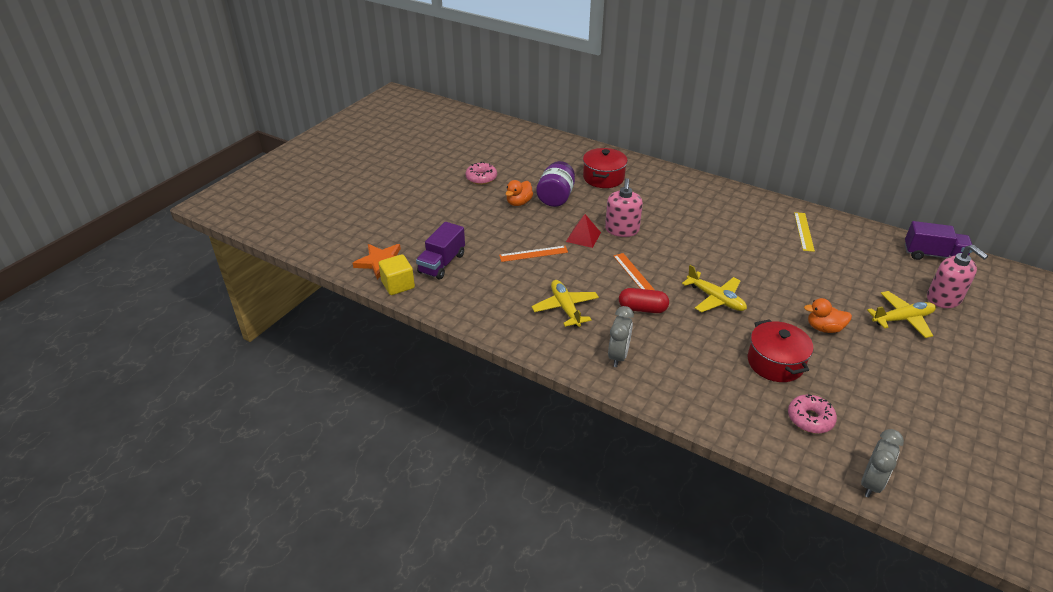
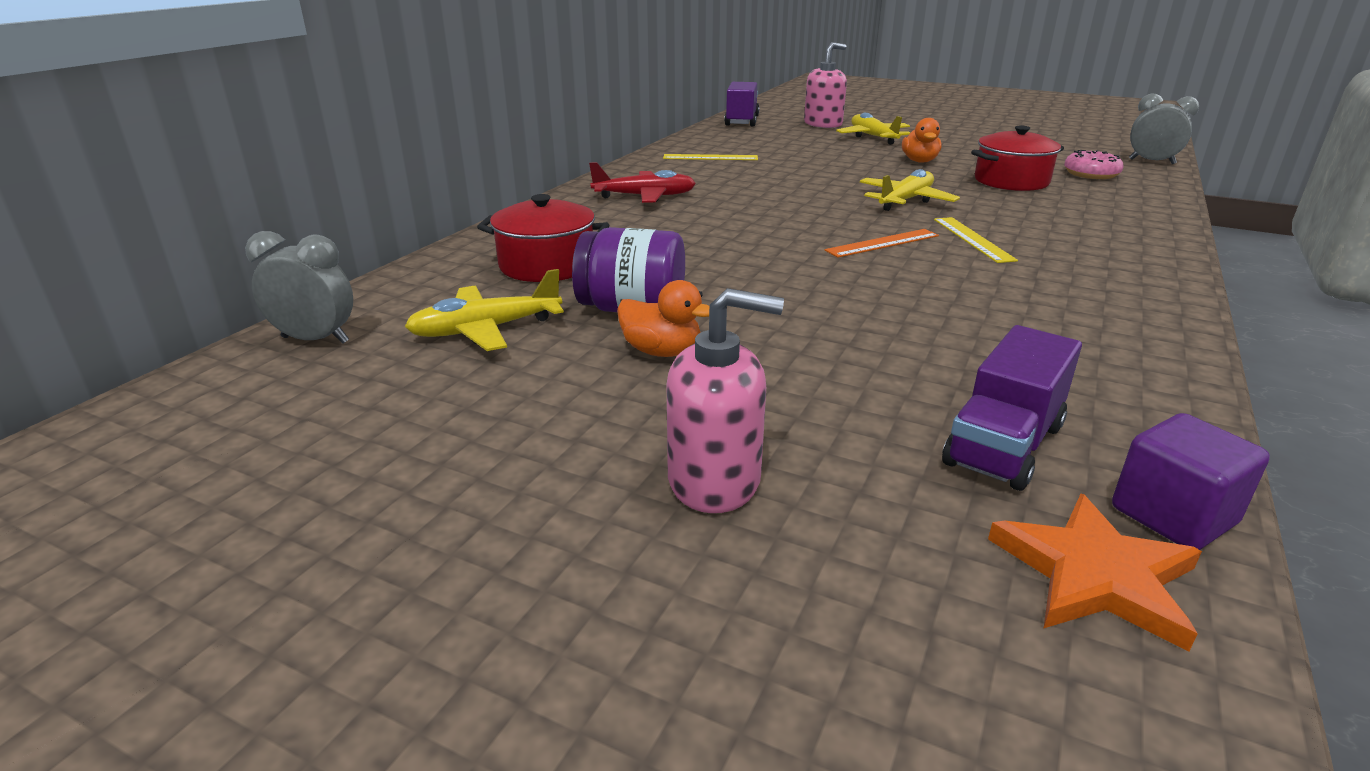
camera: 95 degrees left, 10 degrees down
yellow cube [379,254,415,295] -> purple cube [1112,413,1270,550]
purple truck [416,222,465,279] -> purple truck turned 105 degrees clockwise [942,325,1082,491]
pink donut [465,162,497,185] -> none
orange ruler [499,246,568,262] -> none
yellow plane [532,280,599,327] -> yellow plane moved to [405,269,564,351]
red pyramid [566,214,601,248] -> none
pink soap dispenser [605,178,643,237] -> pink soap dispenser moved to [667,288,784,513]
grey clock [608,306,634,367] -> grey clock moved to [245,231,353,343]
red capsule [619,288,669,313] -> yellow ruler [934,217,1018,263]
none -> red plane [589,162,696,203]

